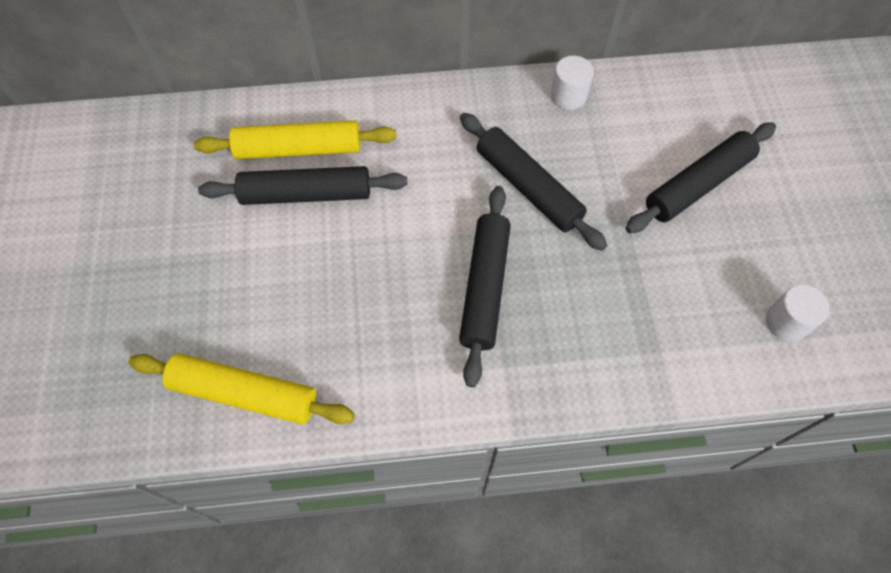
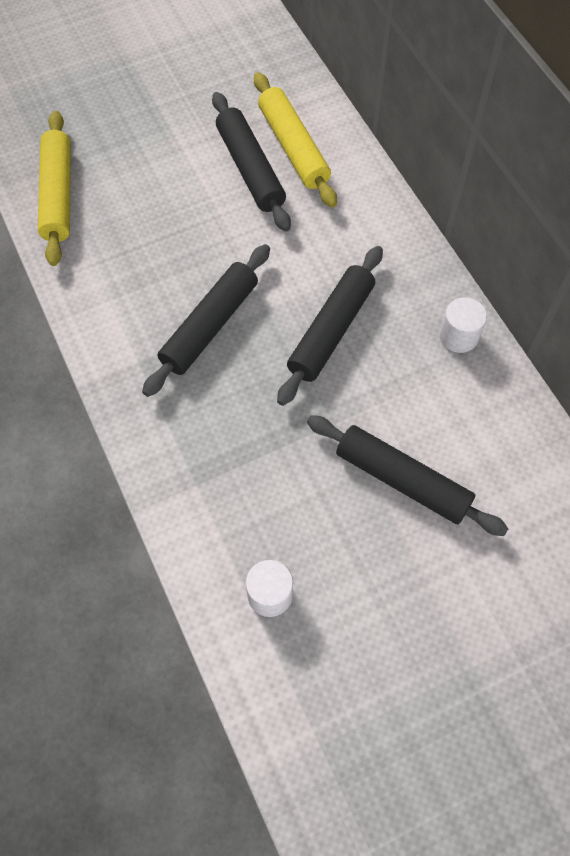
camera: 70 degrees right, 0 degrees up
black rolling pin [459,186,511,387] -> black rolling pin turned 45 degrees counterclockwise [142,244,270,397]

